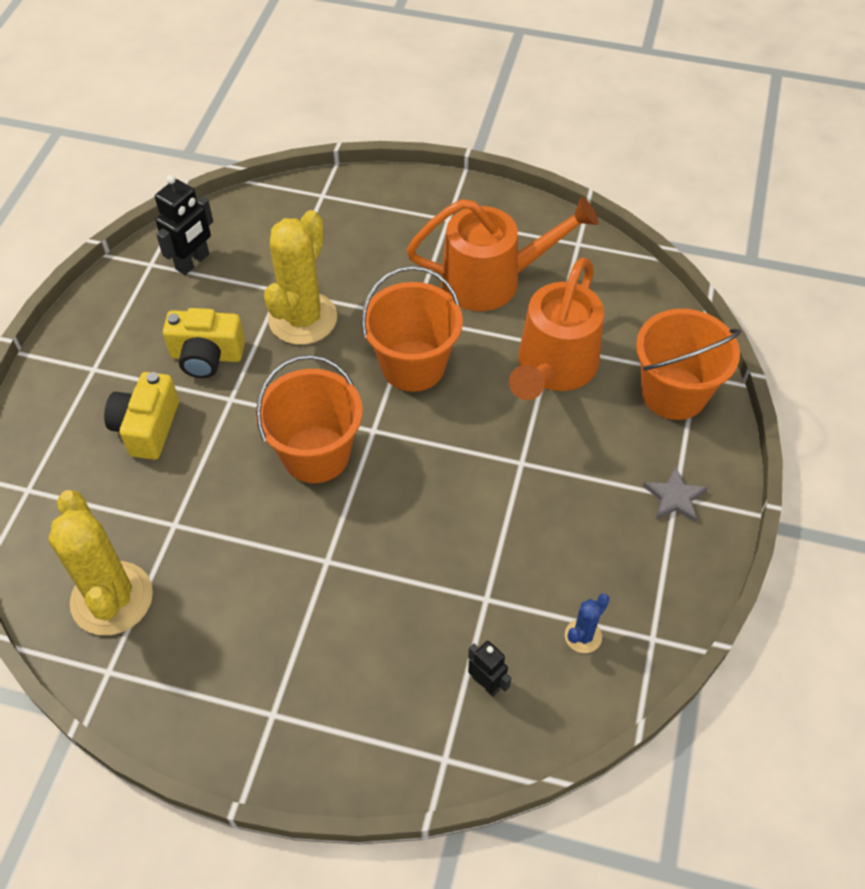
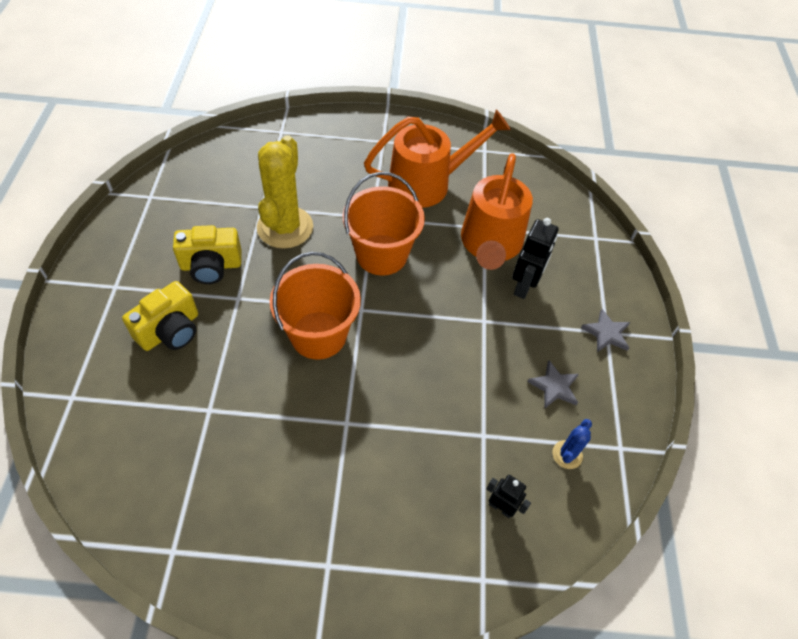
camera: 15 degrees left, 0 degrees up
yellow cactus [48,490,153,635] -> none
yellow camera [104,372,179,460] -> yellow camera turned 135 degrees counterclockwise [122,281,198,351]
black robot [155,175,213,275] -> black robot moved to [512,218,559,299]
orange bucket [636,309,741,420] -> none
none -> grey star [527,360,579,408]

